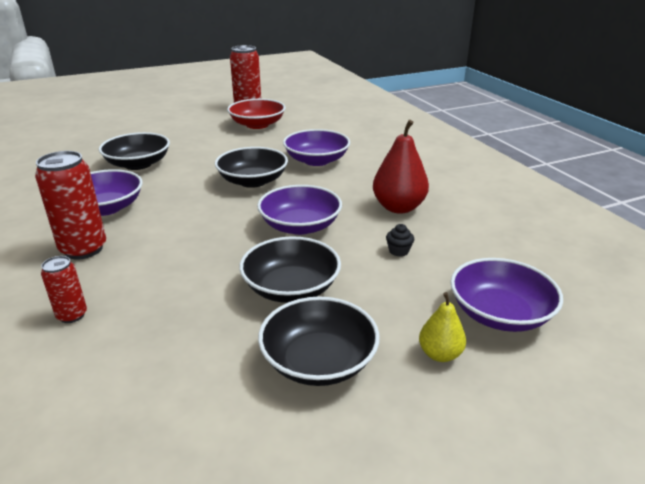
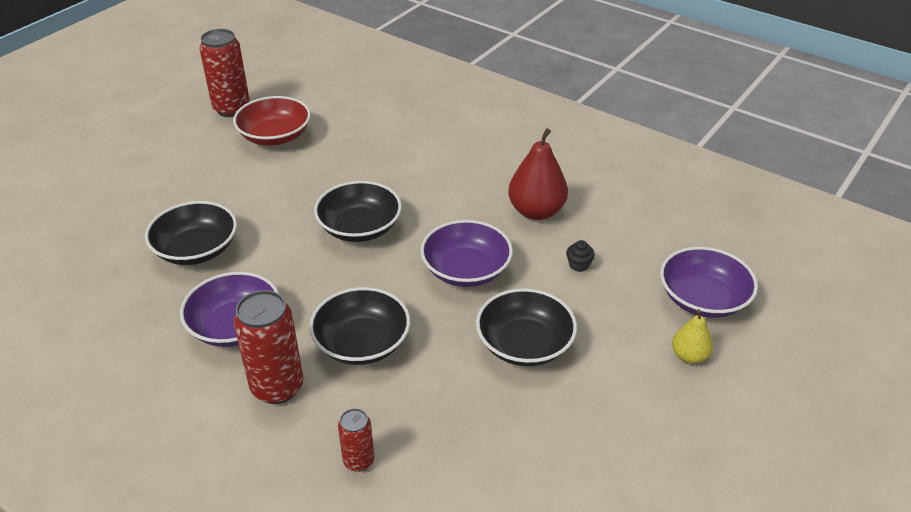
camera: 30 degrees left, 10 degrees up
black bowl [258,297,380,386] -> black bowl moved to [309,287,410,365]
purple bowl [283,129,350,166] -> none

